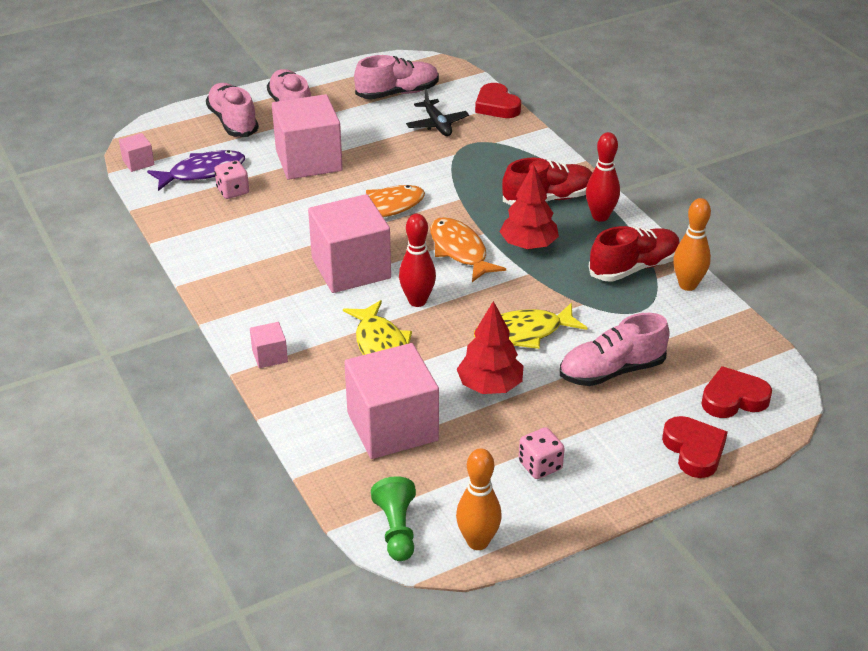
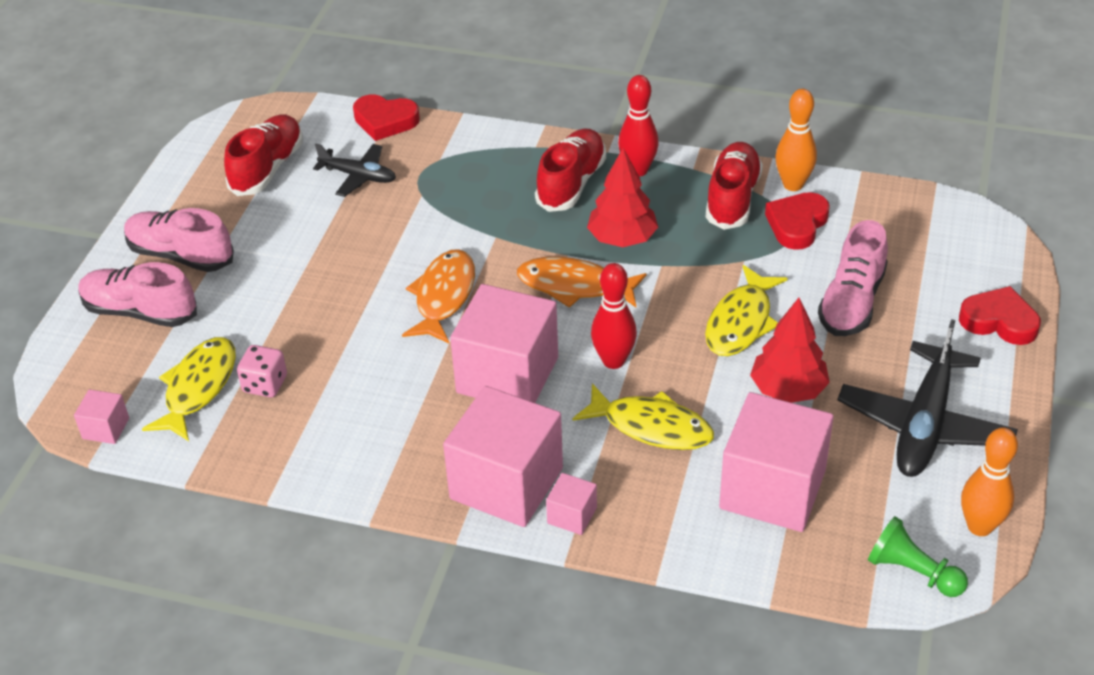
camera: 45 degrees left, 5 degrees up
purple fish [147,150,245,191] -> yellow fish [142,337,236,441]
pink cube [272,94,343,180] -> pink cube moved to [443,386,563,527]
pink shoe [354,55,439,99] -> red shoe [224,114,303,196]
pink dice [519,427,565,479] -> black plane [837,319,1018,477]
red heart [701,366,772,418] -> red heart moved to [765,192,830,250]

